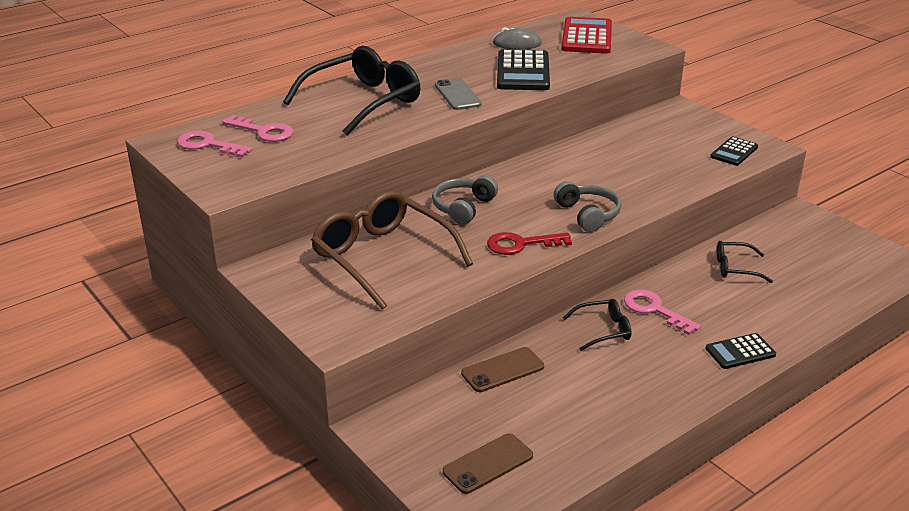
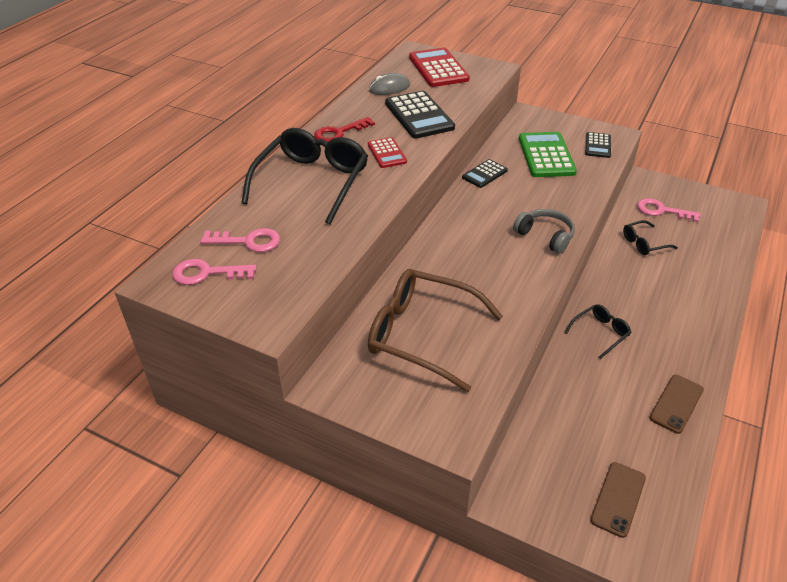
camera: 25 degrees left, 10 degrees up
grey headphones [432,176,498,225] -> none
grey phone [435,78,482,110] -> red calculator [368,137,407,168]
brown phone [461,347,544,392] -> brown phone moved to [649,375,704,434]
red key [487,232,572,255] -> red key moved to [314,117,375,142]
pink key [624,290,701,335] -> pink key moved to [637,198,700,222]
black calculator [705,333,776,369] -> black calculator moved to [462,159,508,188]
none -> green calculator [519,132,577,177]

